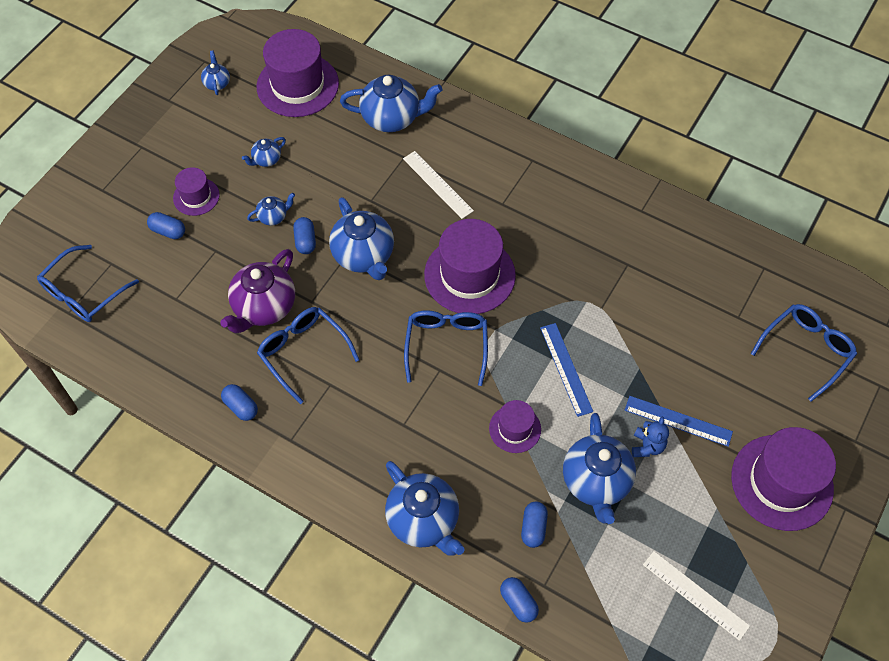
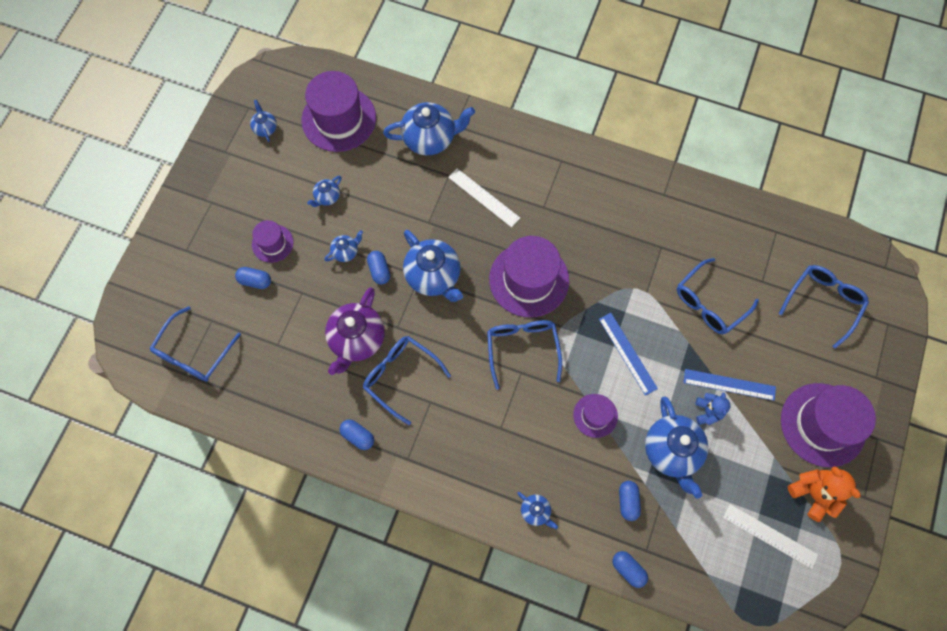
camera: 10 degrees left, 10 degrees up
blue teapot [385,461,464,556] -> blue teapot [517,492,558,529], size x0.49
none -> blue glasses [677,258,759,334]
none -> orange teddy bear [788,467,861,522]

